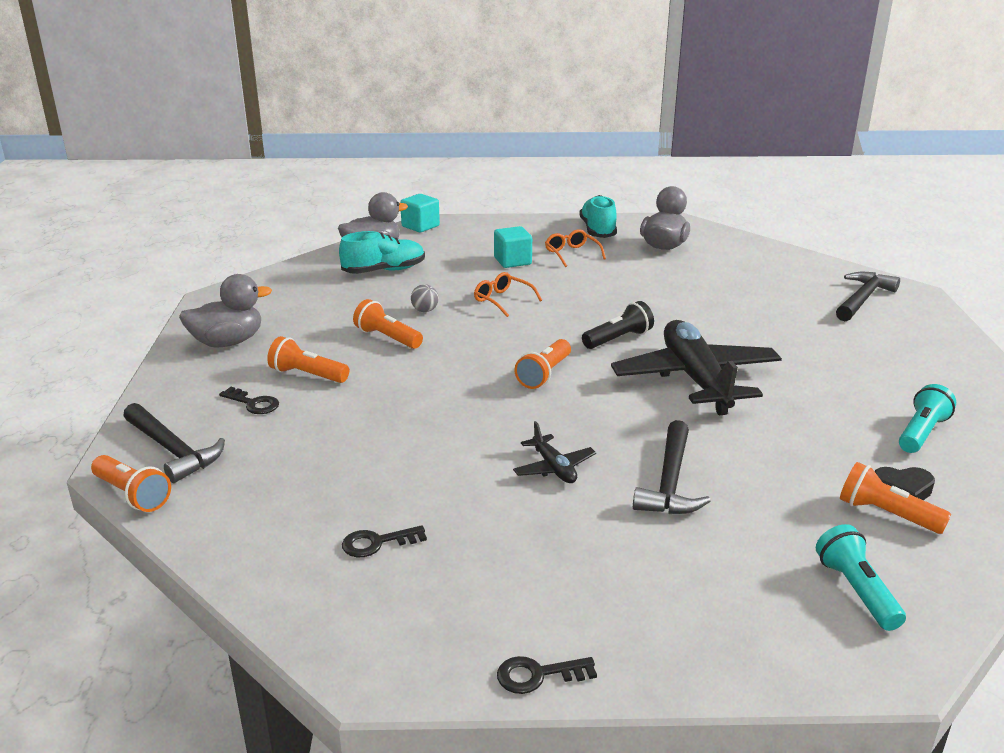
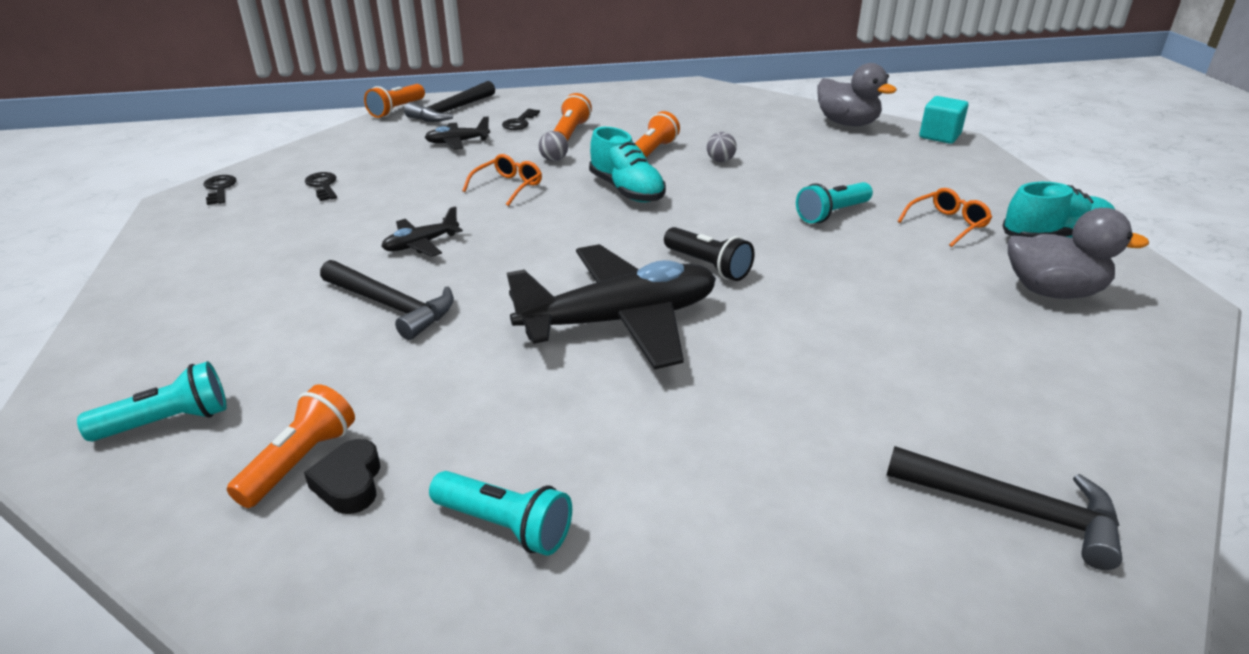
camera: 80 degrees right, 5 degrees up
grey duck [179,274,272,347] -> none
turquoise shoe [339,231,425,274] -> turquoise shoe moved to [589,127,666,202]
orange glasses [474,272,542,317] -> orange glasses moved to [462,154,542,206]
turquoise cube [494,226,532,268] -> none
black key [497,656,597,694] -> black key moved to [204,175,236,205]
orange flashlight [514,339,571,389] -> none
black hammer [633,420,711,514] -> black hammer turned 150 degrees counterclockwise [320,260,454,340]
none -> black plane [424,116,490,149]
none -> grey ball [539,131,568,161]
none -> turquoise flashlight [796,182,873,223]

